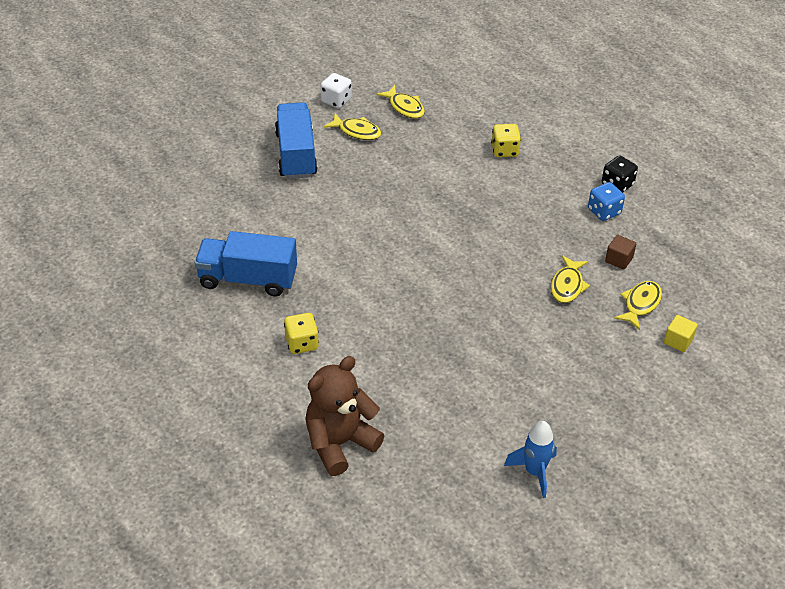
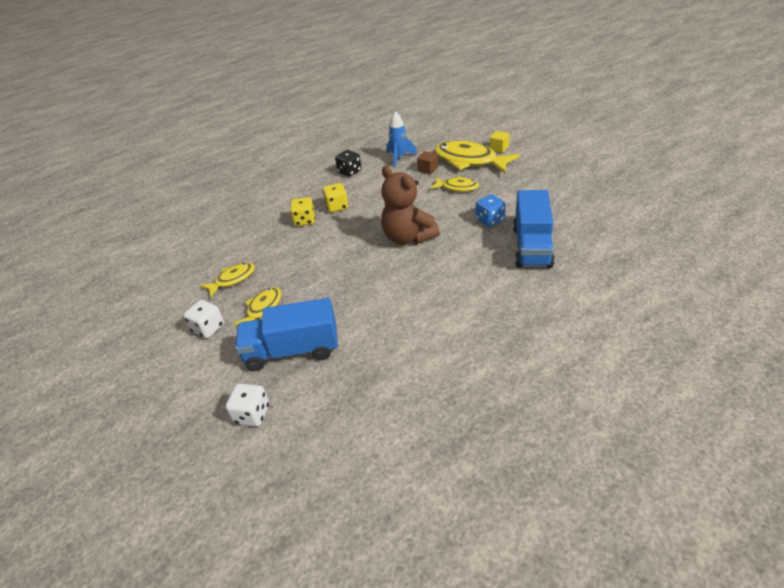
camera: 85 degrees left, 5 degrees down
blue truck [194,231,297,297] -> blue truck moved to [513,190,555,268]
yellow dice [284,313,319,354] -> yellow dice moved to [323,183,348,212]
brown teddy bear [305,356,384,476] -> brown teddy bear moved to [381,166,440,244]
blue rocket [504,421,557,498] -> blue rocket moved to [387,111,417,167]
blue dice [588,182,625,221] -> blue dice moved to [476,194,506,227]
yellow fish [614,281,662,330] -> yellow fish [434,140,520,174], size x1.89
none -> white dice [226,384,269,427]

